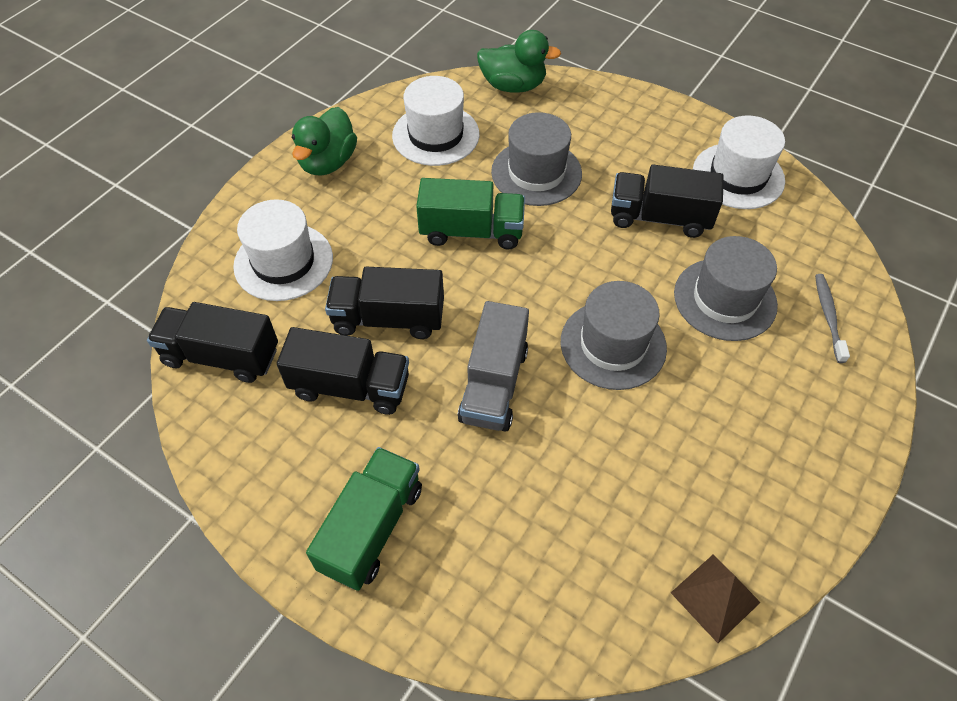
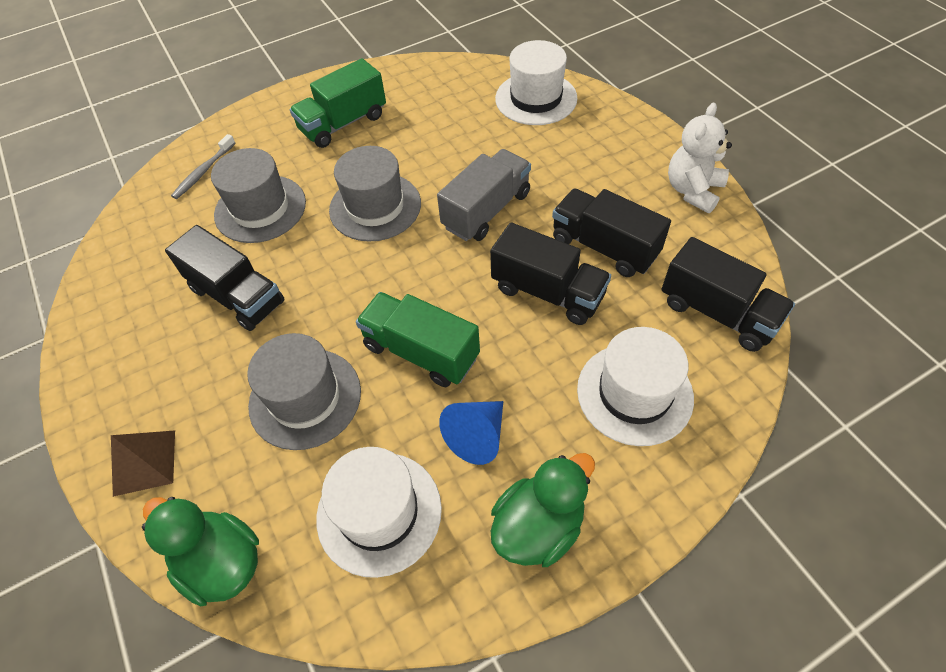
camera: 150 degrees left, 0 degrees up
green truck [306,447,422,591] -> green truck moved to [290,58,386,148]
brown pyramid [671,555,761,643] -> brown pyramid moved to [111,431,175,497]
white hat [693,115,785,209] -> white hat moved to [495,40,578,125]
none -> blue cone [439,401,503,465]
none -> white teddy bear [668,102,732,213]

